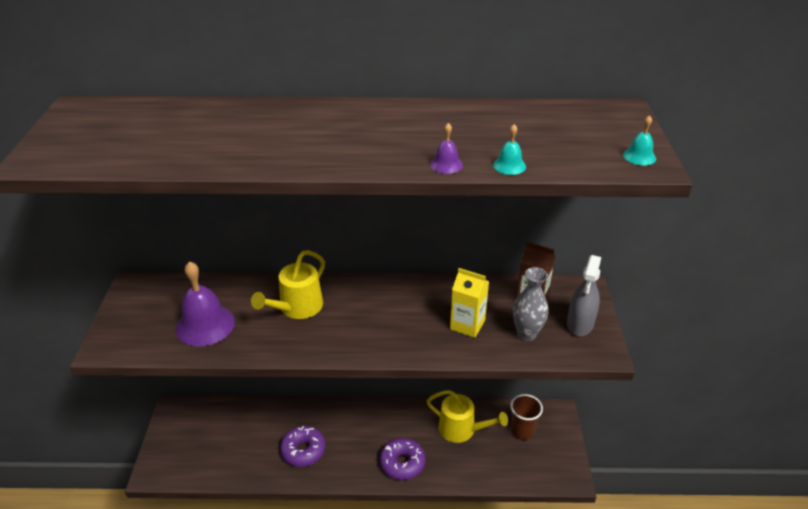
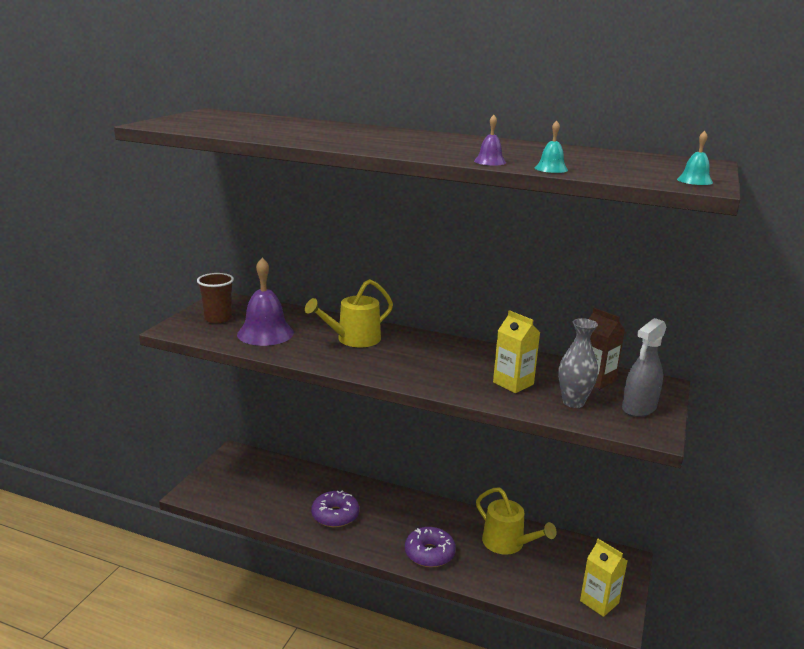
camera: 20 degrees right, 15 degrees down
brown cup [510,394,543,440] -> brown cup moved to [197,273,234,323]
none -> yellow carton [580,539,627,617]

